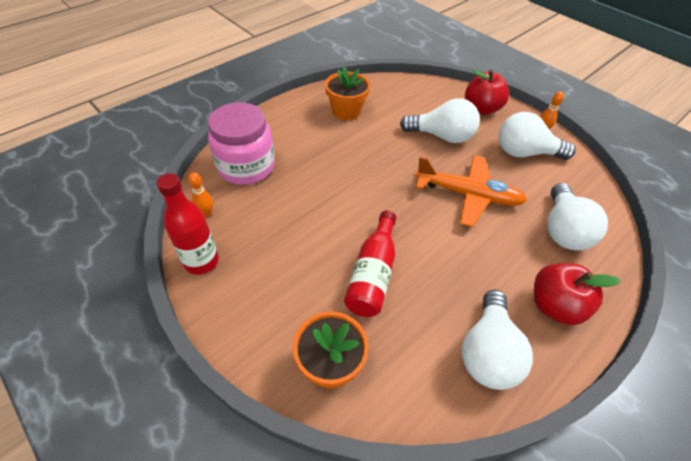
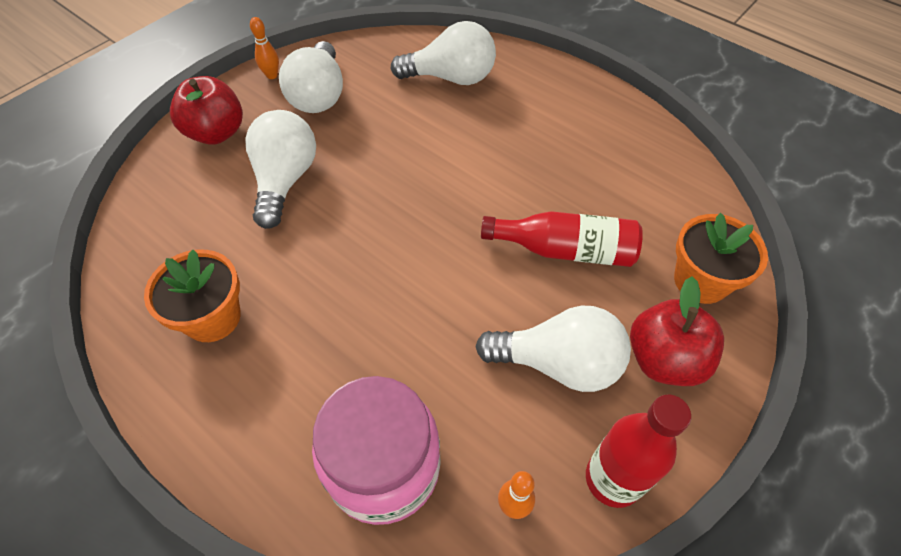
camera: 95 degrees left, 5 degrees up
orange plane [415,155,527,227] -> none
white light bulb [462,290,533,390] -> white light bulb moved to [475,306,631,392]
red apple [534,263,620,325] -> red apple moved to [630,277,724,386]

